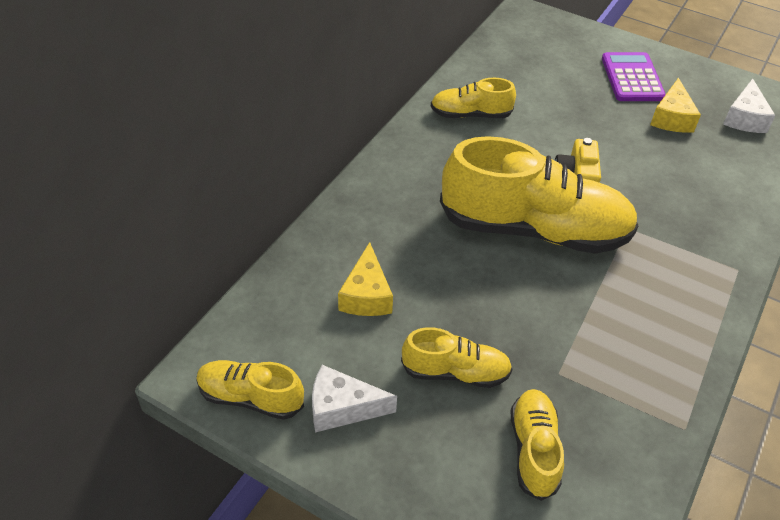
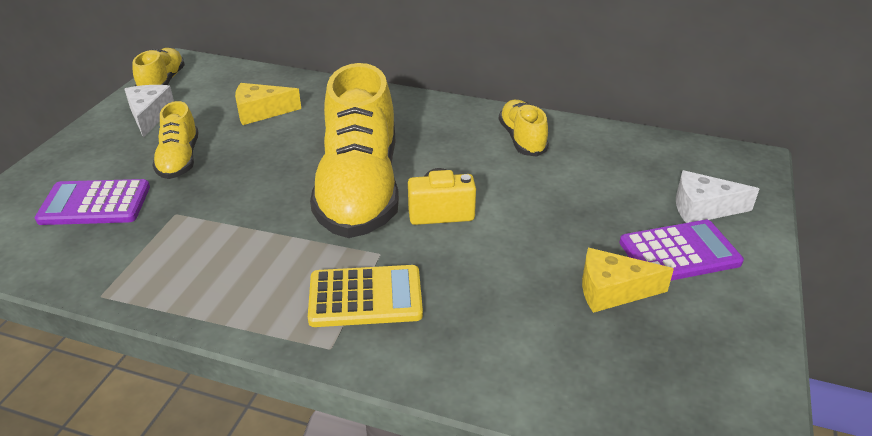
camera: 80 degrees right, 10 degrees down
yellow shoe [511,389,564,501] -> purple calculator [35,179,150,225]
white cheese [723,79,776,133] -> white cheese moved to [676,170,759,223]
none -> yellow calculator [308,265,423,327]

